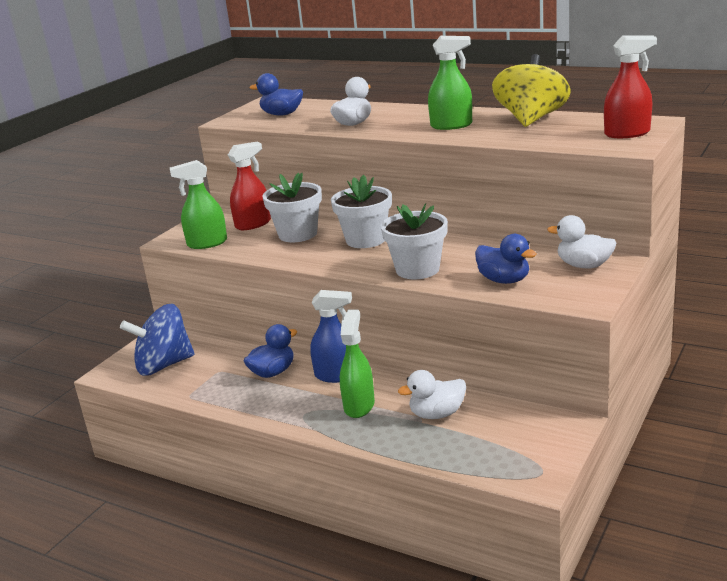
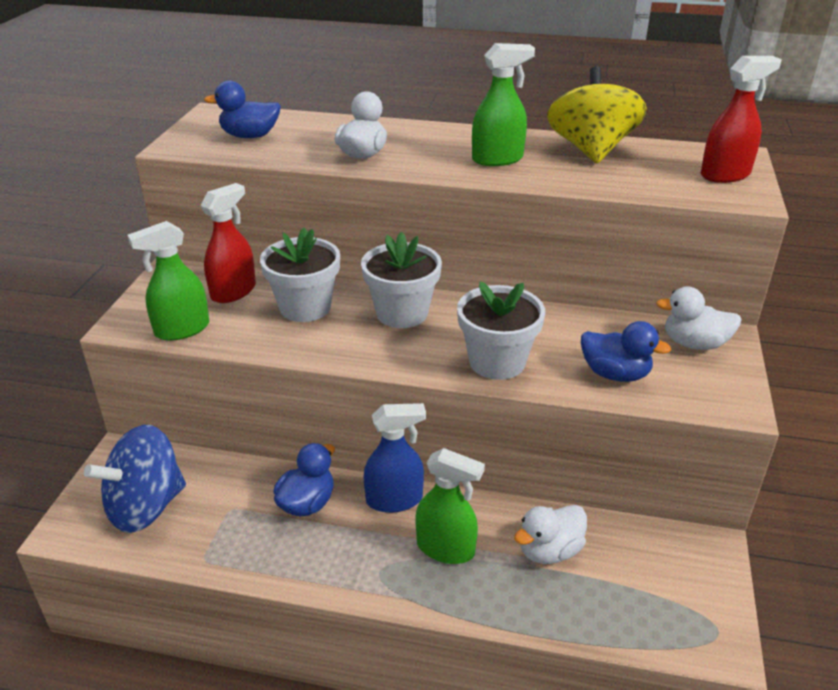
camera: 20 degrees left, 10 degrees up
green spray bottle [340,310,375,418] -> green spray bottle turned 120 degrees clockwise [415,448,485,564]

